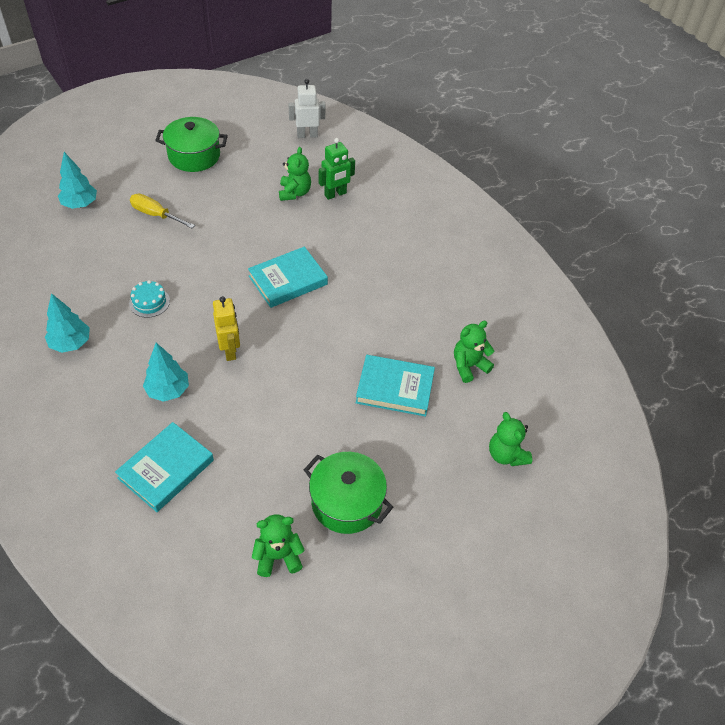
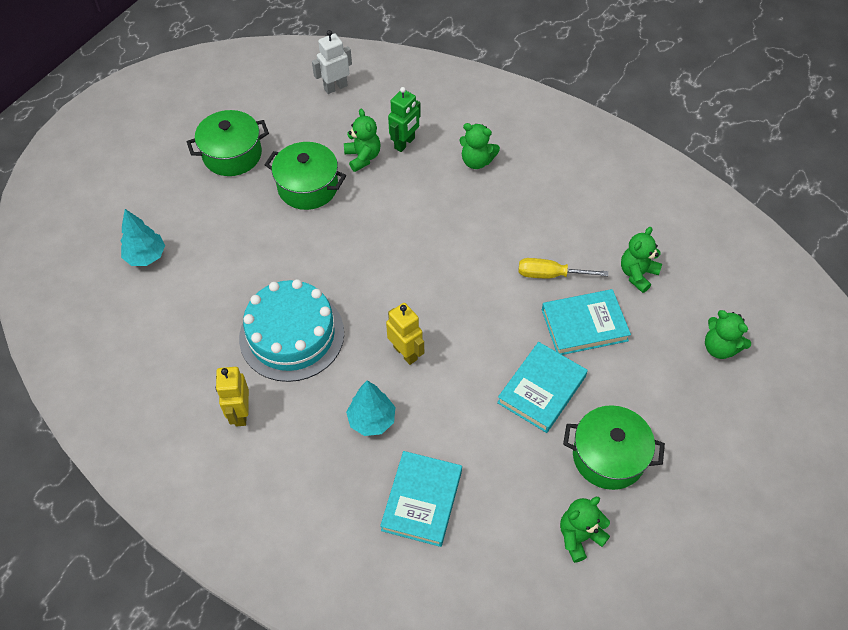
camera: 20 degrees left, 5 degrees up
turquoise tree [45,293,90,353] -> yellow robot [216,367,249,427]
turquoise cake [129,280,170,318] -> turquoise cake [239,279,344,382], size x2.35
yellow screwdriver [130,194,195,228] -> yellow screwdriver moved to [518,258,608,278]
turquoise book [248,247,328,308] -> turquoise book moved to [497,342,588,433]
none -> green pot [265,142,346,210]
none -> green teddy bear [459,123,500,169]

